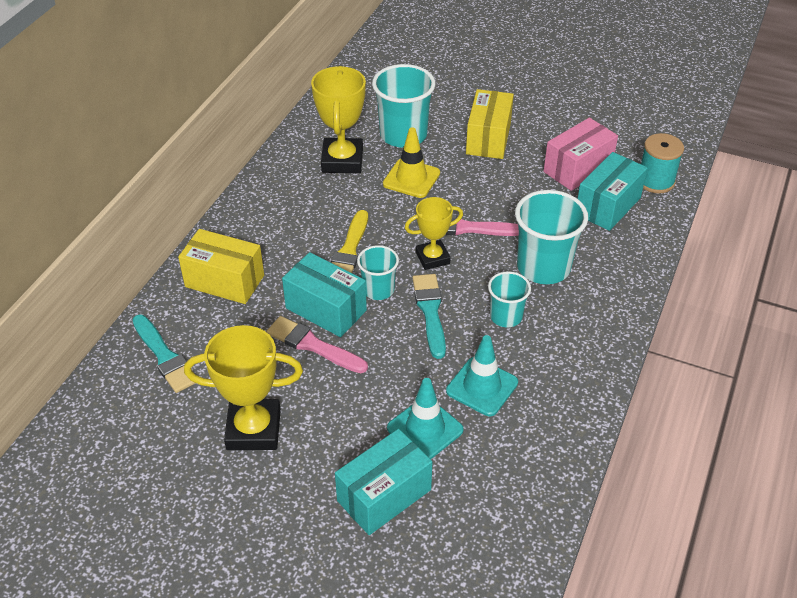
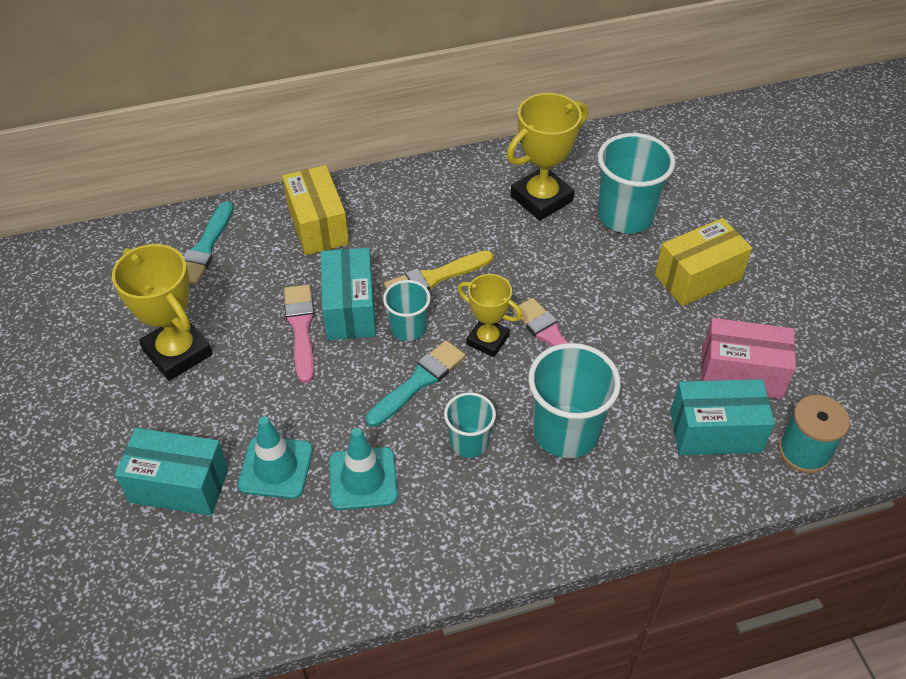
camera: 50 degrees right, 5 degrees up
yellow traffic cone [383,127,440,198] -> none

